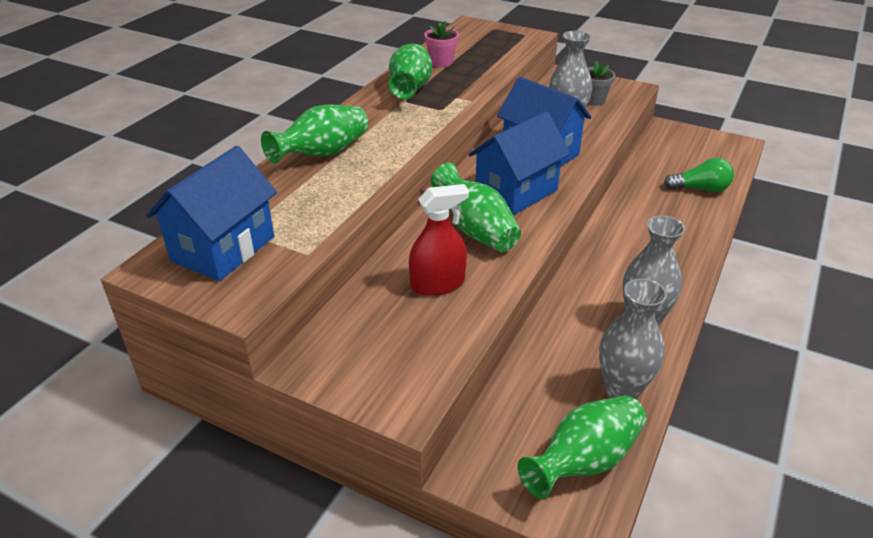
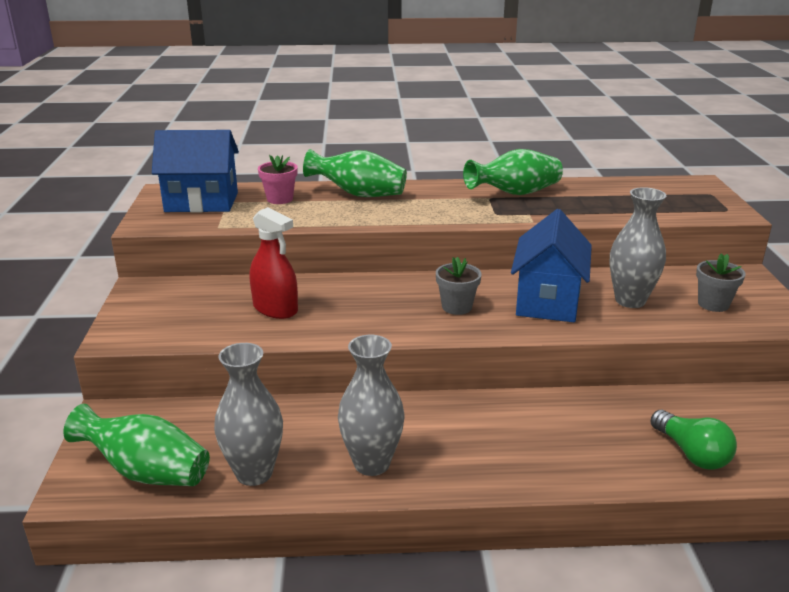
camera: 60 degrees right, 10 degrees down
pink flower pot [424,21,459,67] -> pink flower pot moved to [258,155,297,204]
green vase [431,163,521,252] -> none
blue house [468,111,570,215] -> grey flower pot [436,257,482,315]

